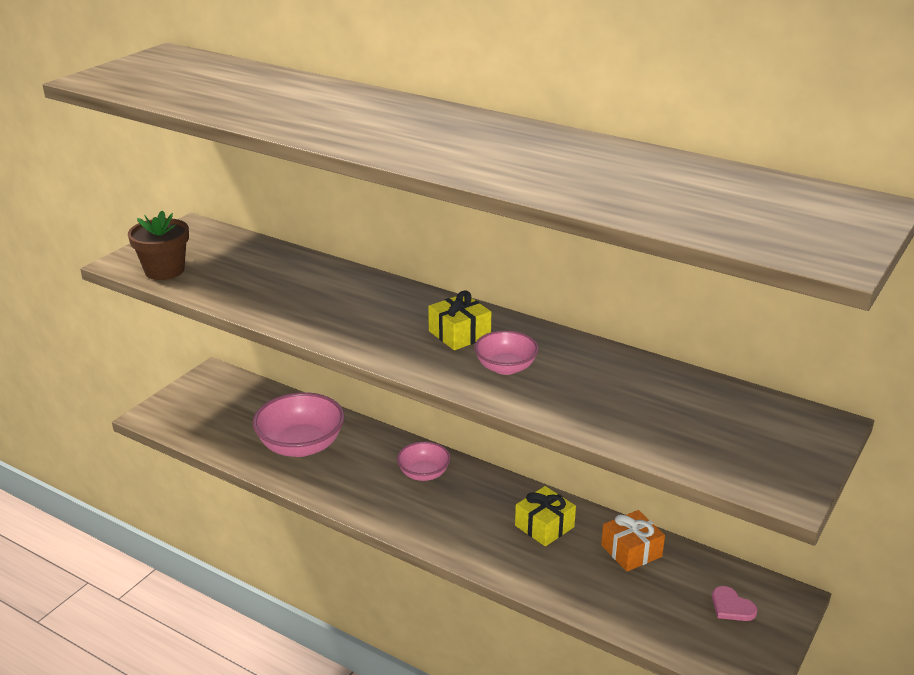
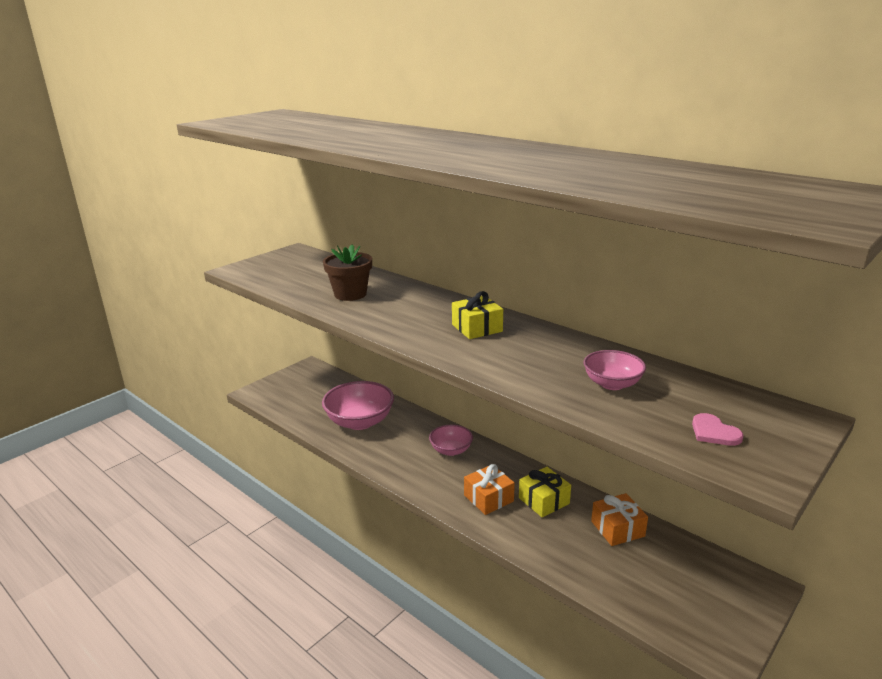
camera: 10 degrees right, 5 degrees down
brown flower pot [128,211,189,280] -> brown flower pot moved to [323,244,372,301]
pink bowl [474,330,539,375] -> pink bowl moved to [584,350,646,390]
pink heart [712,586,757,621] -> pink heart moved to [692,413,744,446]
none -> orange gift [464,464,515,515]

